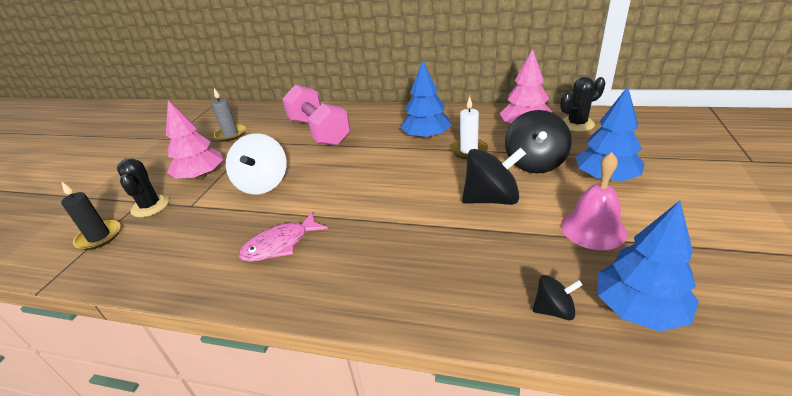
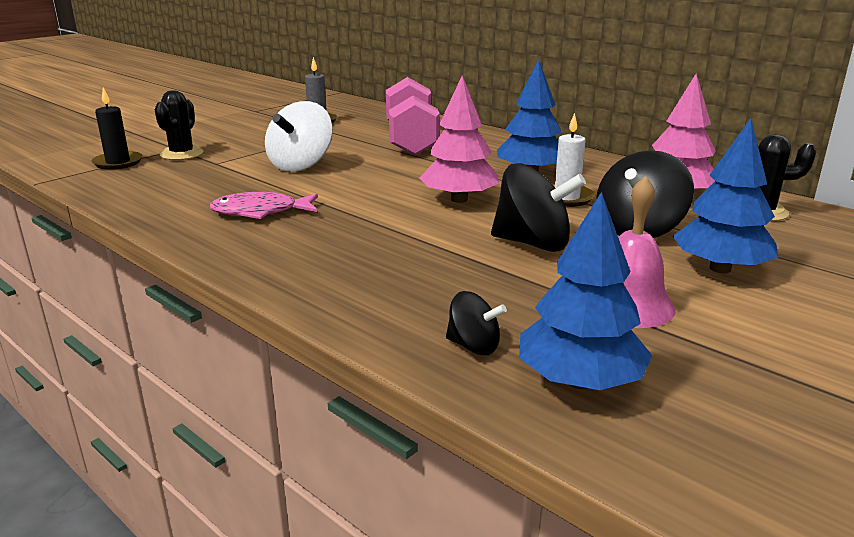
camera: 25 degrees right, 10 degrees down
pink tree [166,100,223,180] -> pink tree moved to [420,76,499,203]

